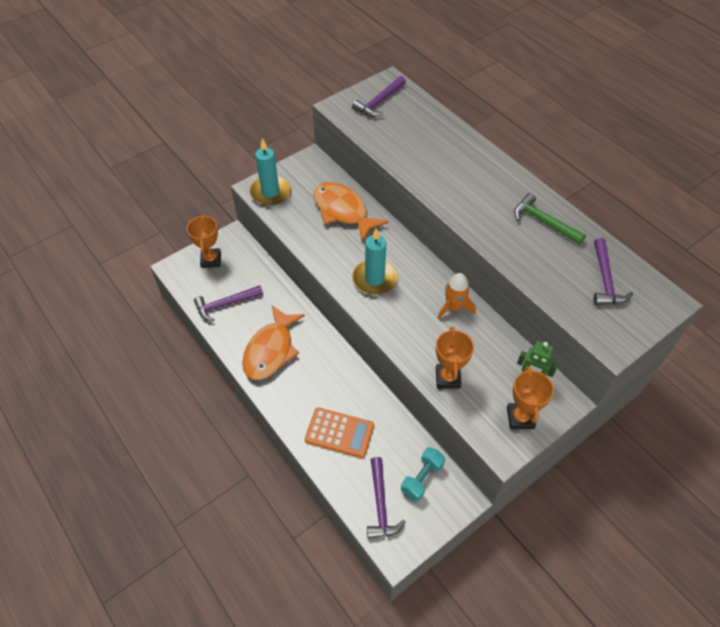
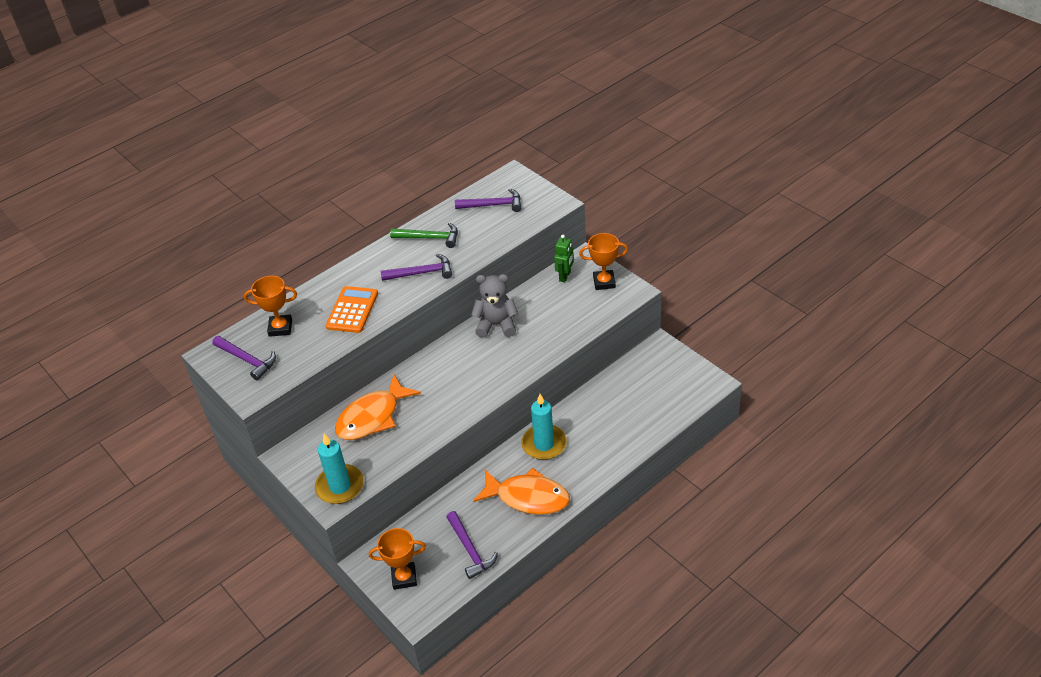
camera: 90 degrees left, 10 degrees down
orange calculator [305,408,374,458] -> orange calculator moved to [326,286,378,333]
turquoise candle [352,228,398,295] -> turquoise candle moved to [521,394,567,460]
purple hammer [367,457,405,539] -> purple hammer moved to [381,254,452,281]
turquoise dumbbell [401,447,445,501] -> none
orange trophy [436,326,474,389] -> orange trophy moved to [244,276,297,337]
orange rocket [437,273,476,320] -> grey teddy bear [471,274,518,338]
green hammer [514,193,586,245] -> green hammer turned 120 degrees counterclockwise [390,223,458,248]

